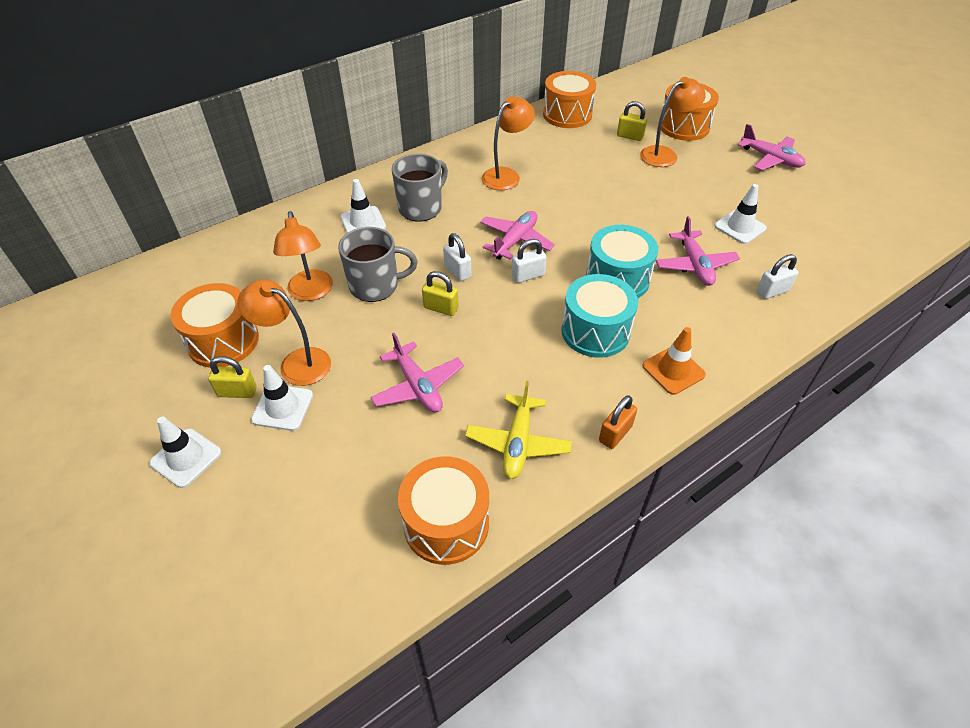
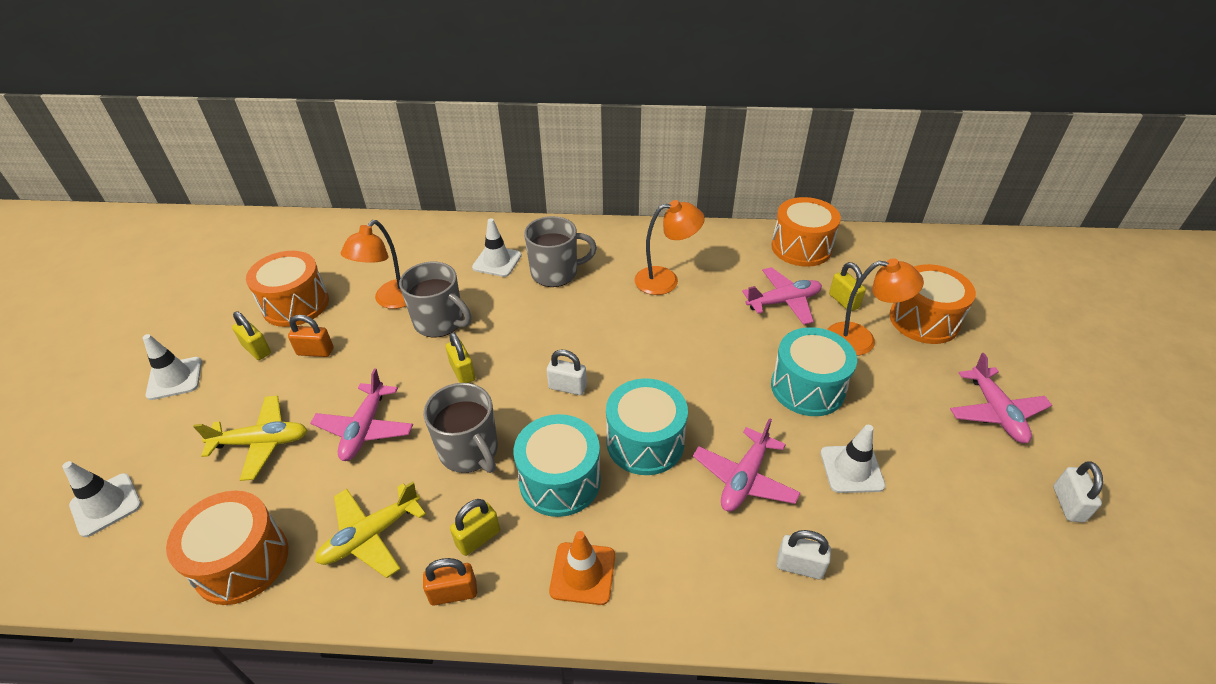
camera: 40 degrees right, 5 degrees down
orange lamp [237,280,331,386] -> orange padlock [288,315,333,357]
white traffic cone [251,365,313,431] -> white traffic cone moved to [62,461,141,537]
white padlock [443,233,471,281] -> white padlock moved to [1053,462,1103,522]
pink plane [480,211,555,260] -> pink plane moved to [742,267,822,325]
none -> yellow plane [193,396,307,481]
none -> grey mug [423,383,498,473]
none -> yellow padlock [450,499,500,556]
none -> turquoise drum [771,327,857,416]

